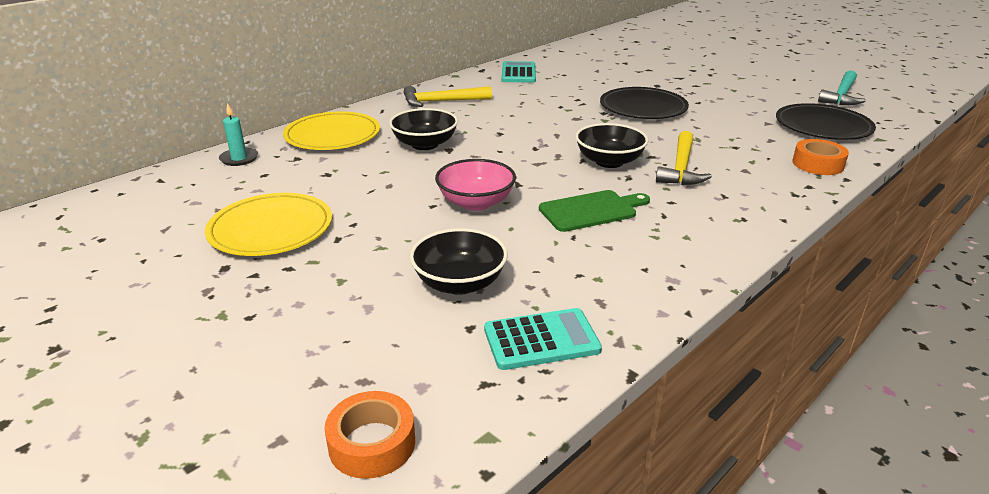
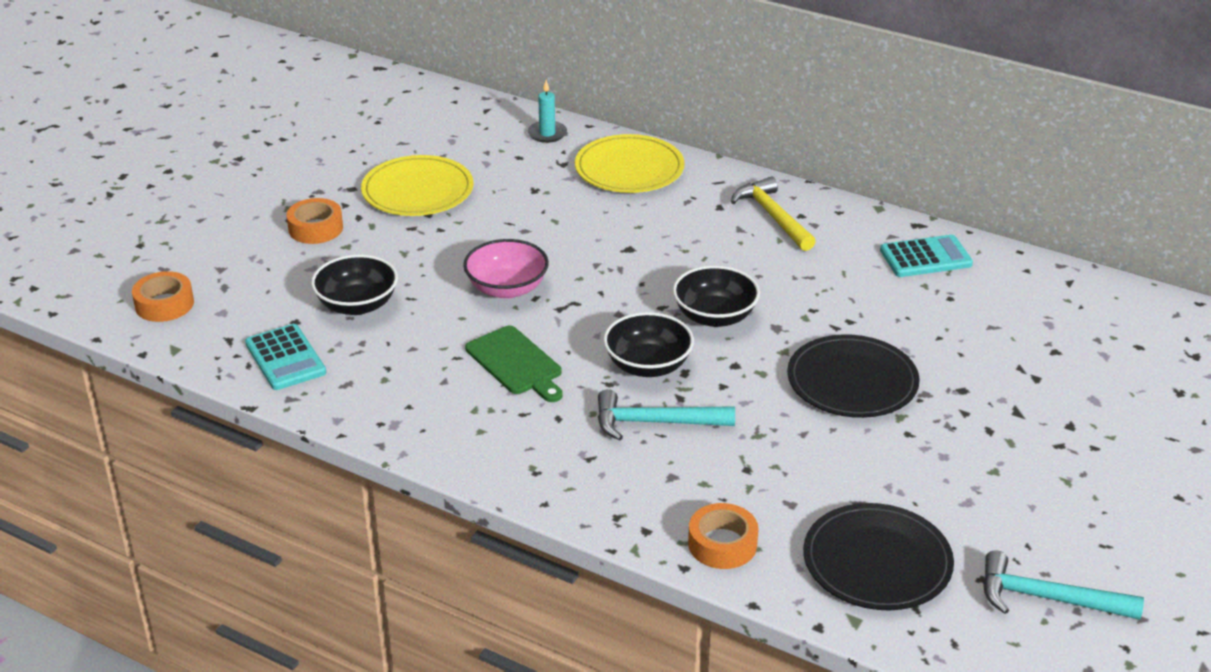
camera: 75 degrees right, 5 degrees up
black bowl [389,108,458,150] -> black bowl moved to [673,266,760,327]
yellow hammer [656,131,712,185] -> turquoise hammer [598,389,735,440]
none -> orange tape [287,198,343,244]

